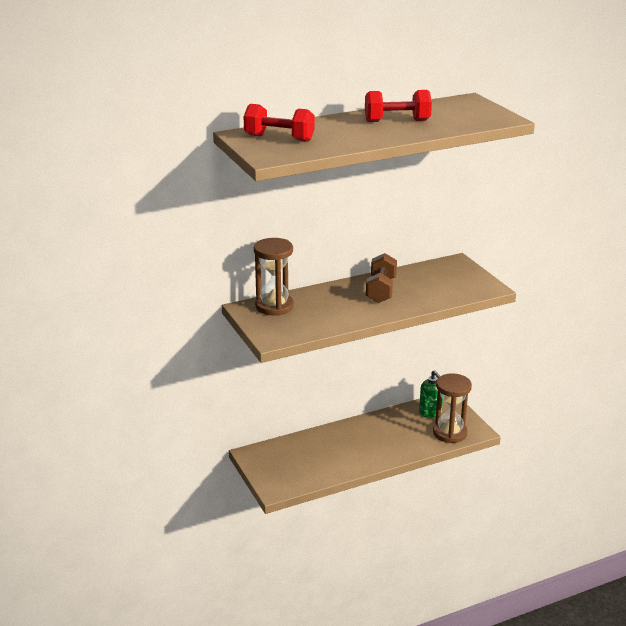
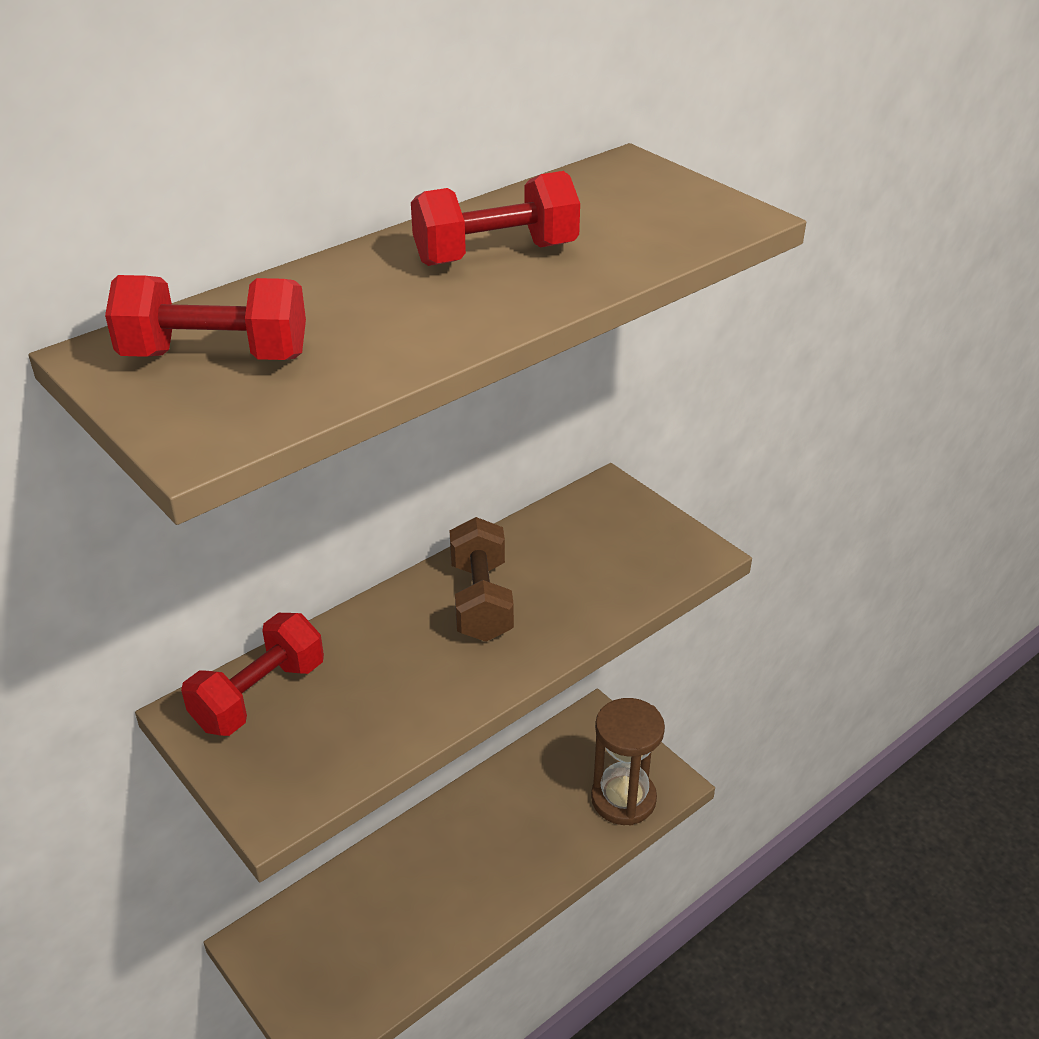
camera: 15 degrees left, 10 degrees up
brown hourglass [254,238,294,316] -> red dumbbell [181,613,324,736]
green soap dispenser [419,370,443,418] -> none

